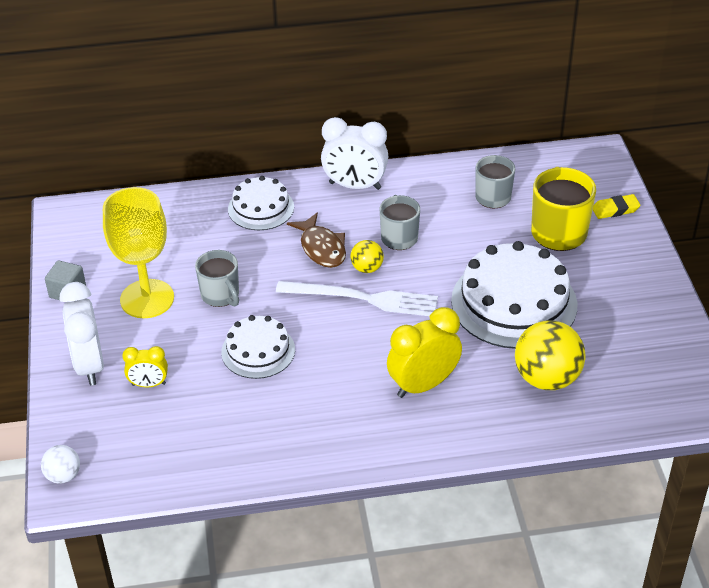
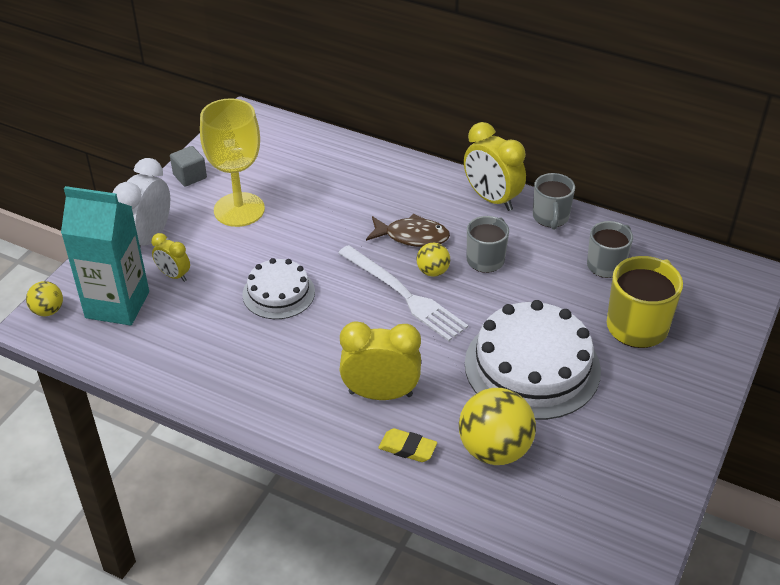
camera: 35 degrees right, 0 degrees up
white ball [41,445,80,484] -> yellow ball [26,281,63,316]
grey mug [195,250,239,307] -> grey mug moved to [533,173,575,230]
white cake [228,176,294,230] -> none
brown fish [287,212,346,268] -> brown fish turned 90 degrees counterclockwise [366,213,450,247]
white clock [321,117,388,190] -> yellow clock [464,122,526,211]
yellow eraser [593,194,641,219] -> yellow eraser moved to [379,428,437,462]
none -> turquoise carton [61,186,149,326]

